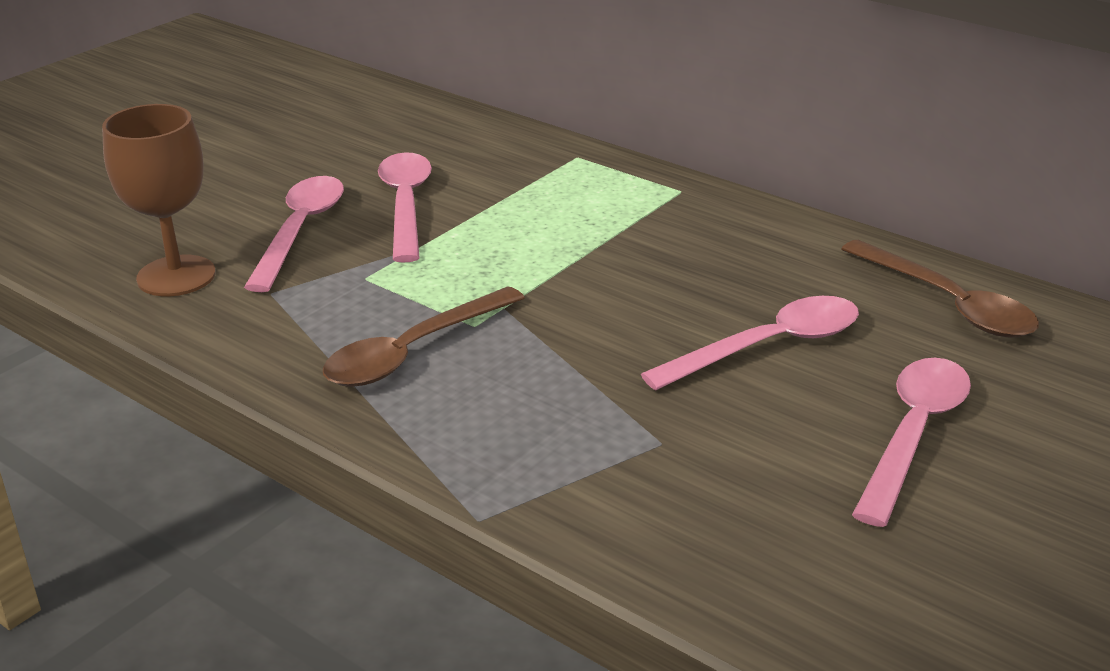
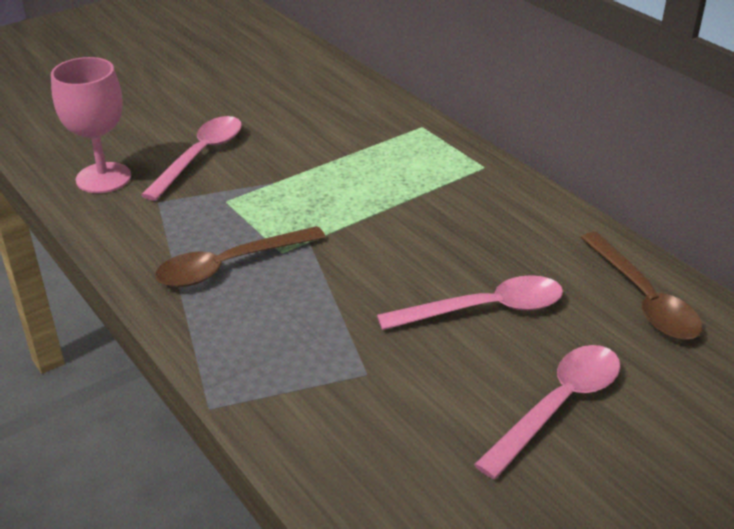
camera: 15 degrees right, 5 degrees up
brown goblet [102,104,216,296] -> pink goblet [51,57,131,193]
pink spoon [378,152,432,263] -> none

